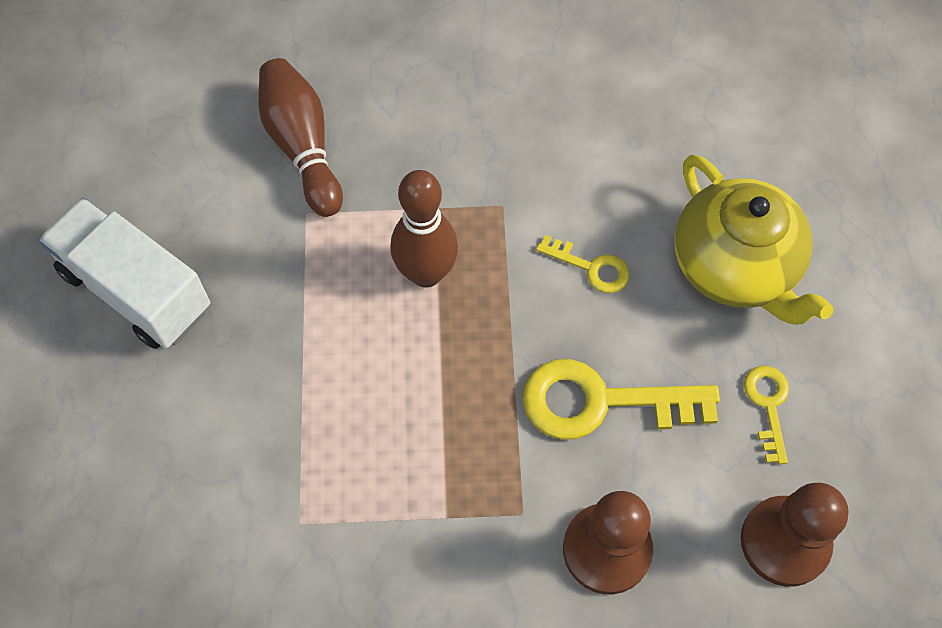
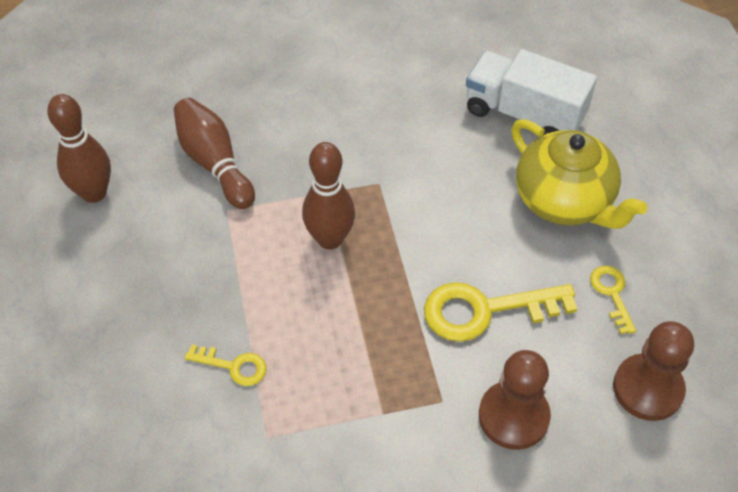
camera: 10 degrees left, 10 degrees down
white truck [39,198,210,349] -> white truck moved to [466,49,597,136]
yellow key [536,235,630,293] -> yellow key moved to [185,345,267,386]
none -> brown bowling pin [47,94,111,203]

